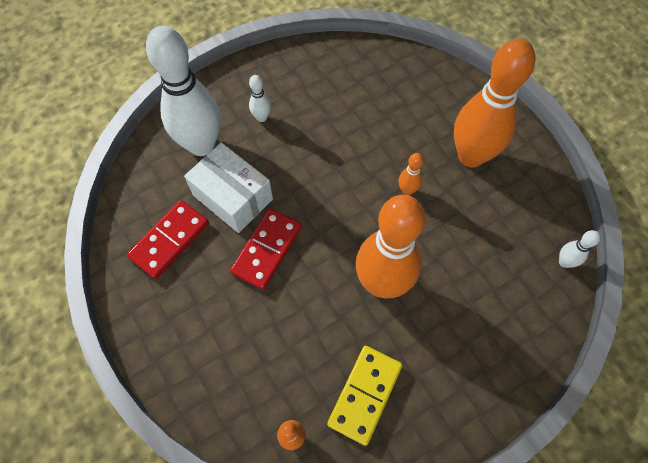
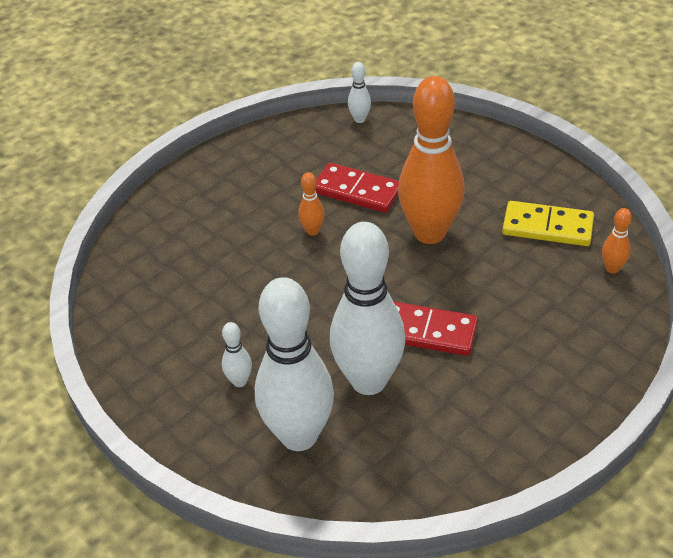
camera: 100 degrees left, 20 degrees down
red domino [127,200,209,279] -> red domino moved to [316,163,399,213]
white box [184,143,273,233] -> white bowling pin [330,222,406,395]
orange bowling pin [454,39,535,168] -> none

